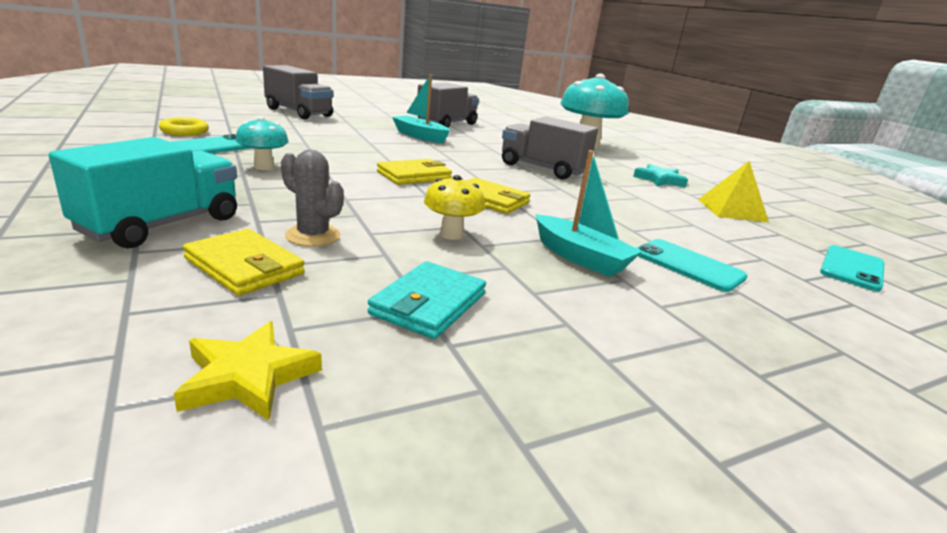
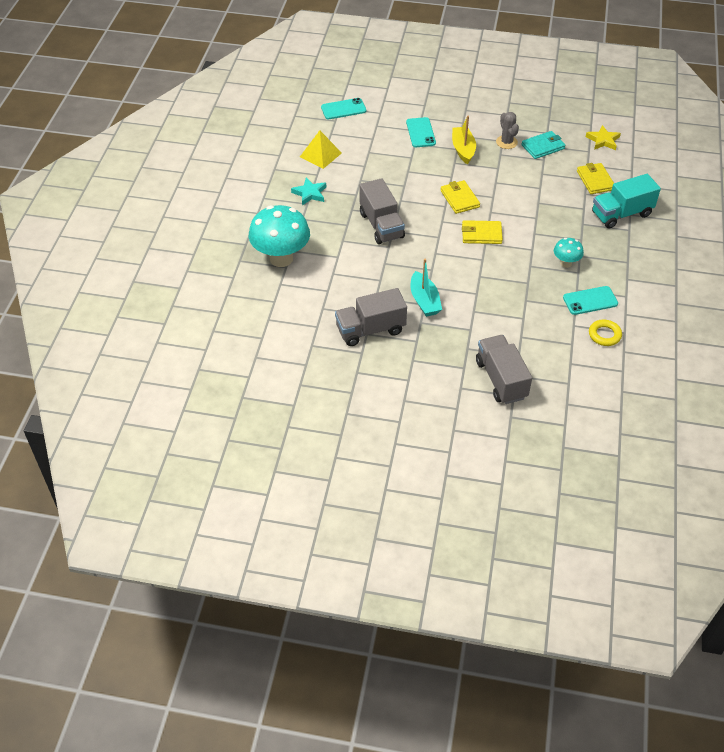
camera: 140 degrees left, 25 degrees up
grey cactus [281,150,344,247] -> grey cactus moved to [496,112,519,149]
yellow mushroom [424,175,485,240] -> none
turquoise boat [536,150,642,277] -> yellow boat [452,116,476,164]

